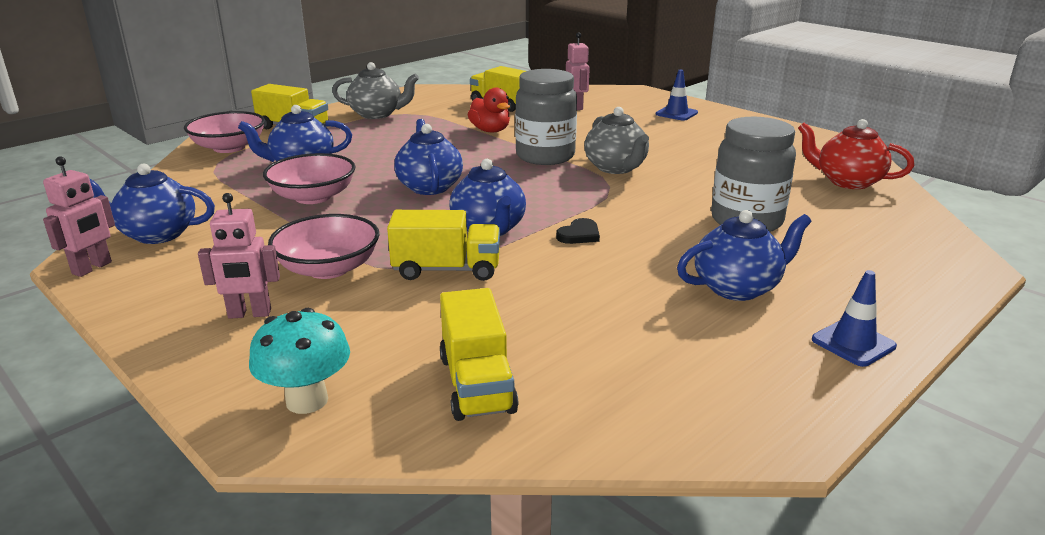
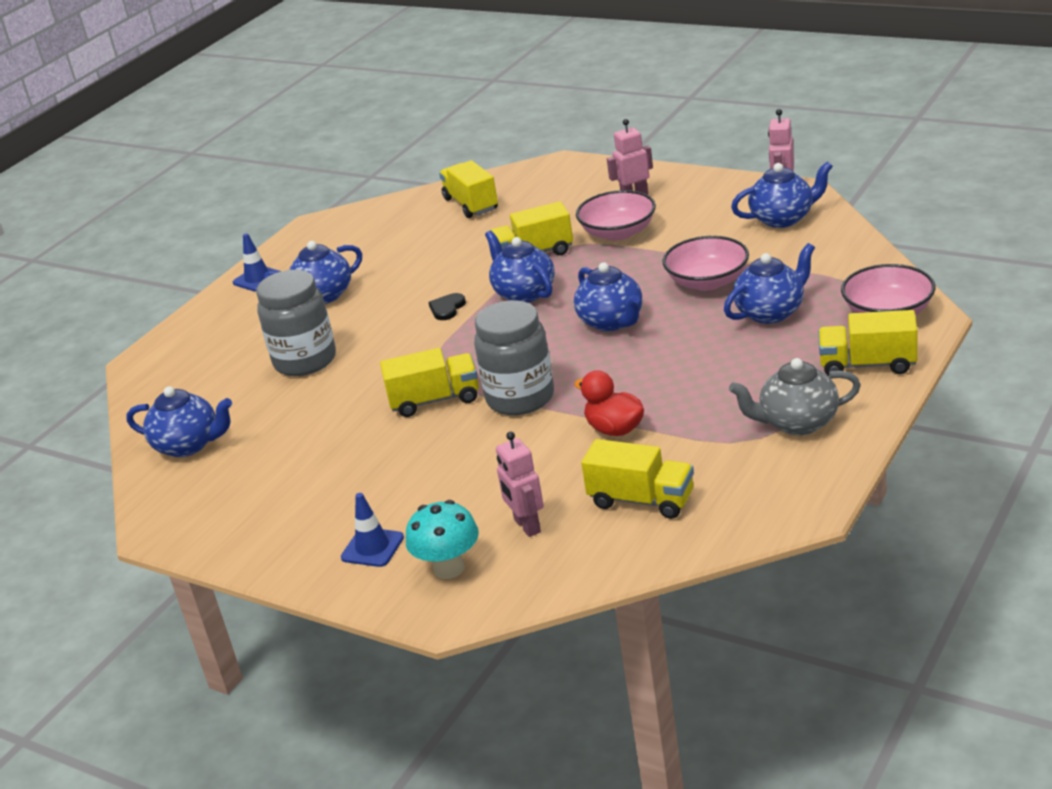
camera: 170 degrees right, 5 degrees up
turquoise mushroom [249,308,350,414] -> turquoise mushroom moved to [406,500,479,579]
grey teapot [584,107,649,174] -> yellow truck [380,348,479,417]
red teapot [798,119,914,189] -> blue teapot [126,386,232,457]

